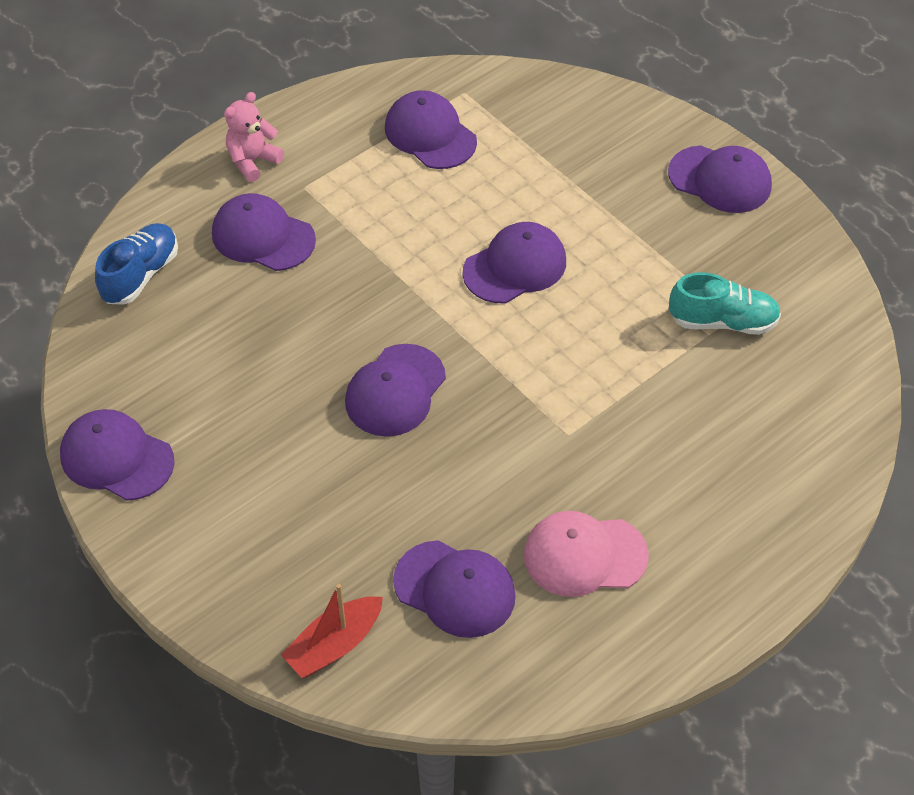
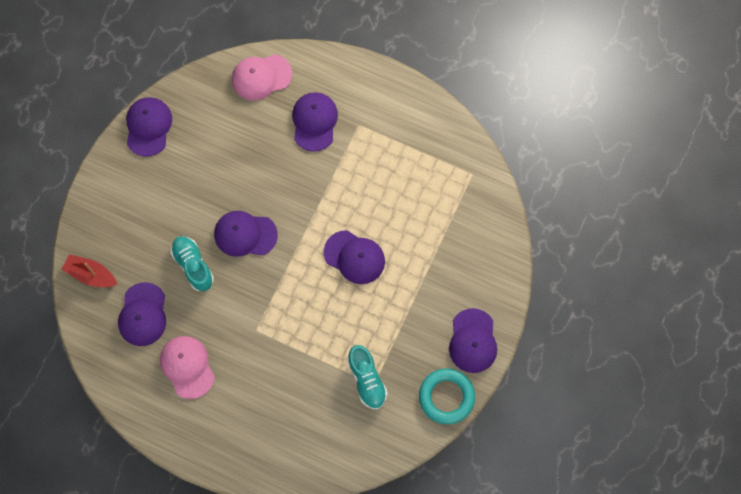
camera: 65 degrees right, 20 degrees up
blue shoe [95,223,178,305] -> pink cap [232,54,292,101]
pink teddy bear [224,92,284,182] -> none
purple cap [385,90,477,169] -> none
none -> turquoise shoe [171,236,214,291]
none -> turquoise ring [419,368,475,424]

